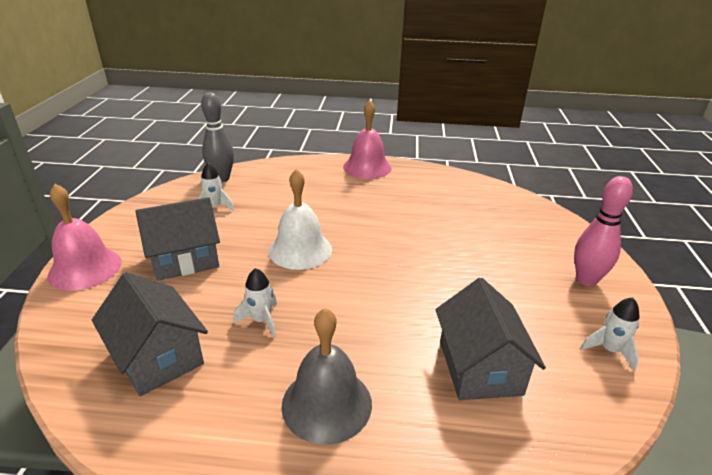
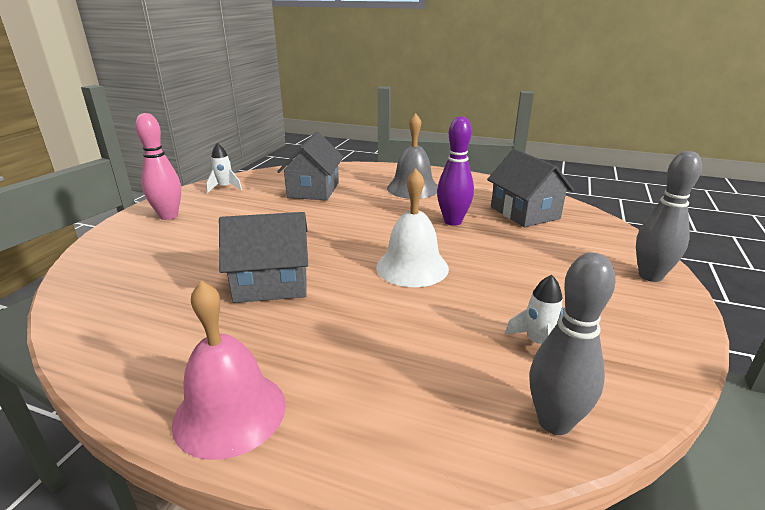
camera: 165 degrees left, 5 degrees down
pink bell [48,184,122,291] -> grey bowling pin [636,151,702,282]
grey house [136,197,220,281] -> grey house moved to [219,212,308,303]
white rocket [233,268,277,338] -> purple bowling pin [437,116,474,226]

